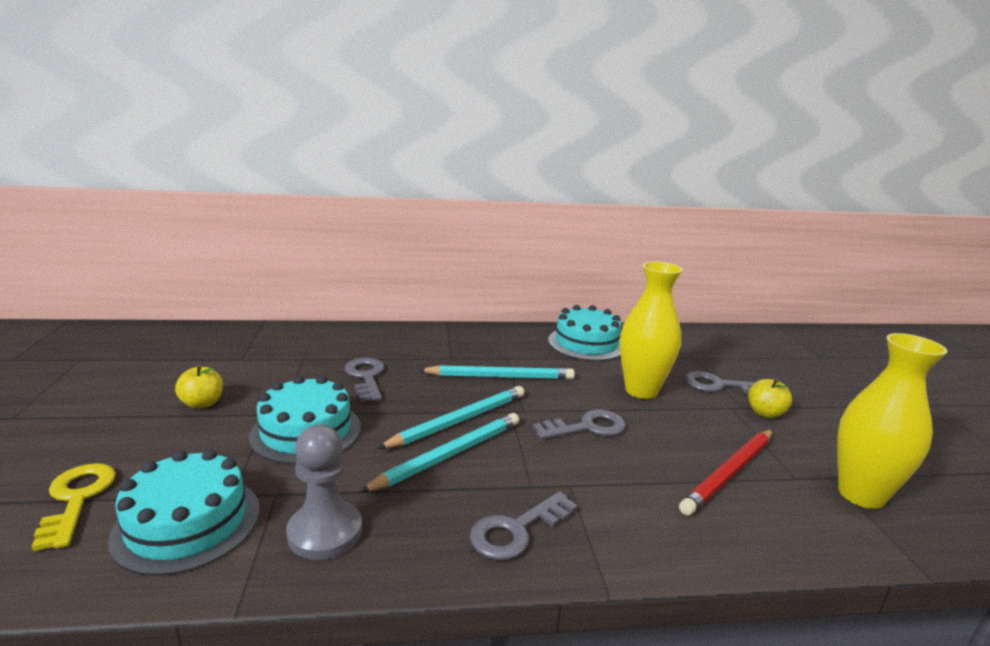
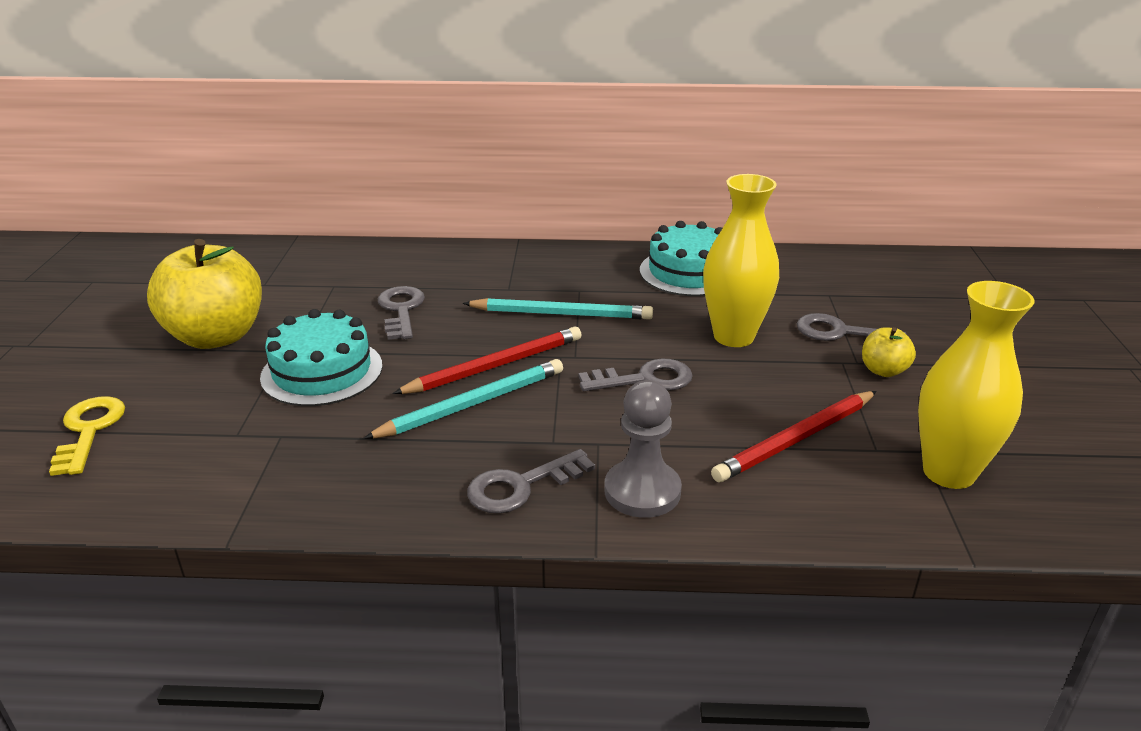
camera: 10 degrees right, 10 degrees up
turquoise cake [108,449,260,576] -> none
yellow apple [175,365,223,409] -> yellow apple [147,239,262,349], size x2.20
grey pawn [286,425,362,560] -> grey pawn moved to [604,380,682,518]
turquoise pencil [377,386,524,449] -> red pencil [392,326,581,394]

